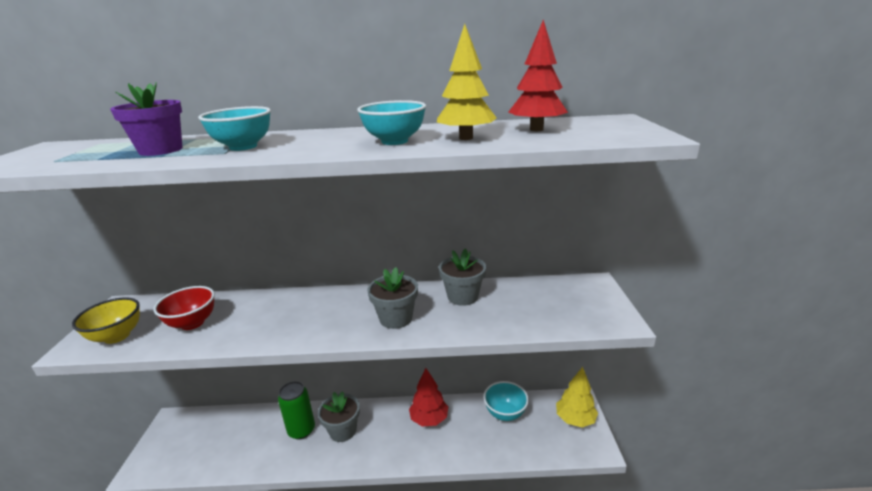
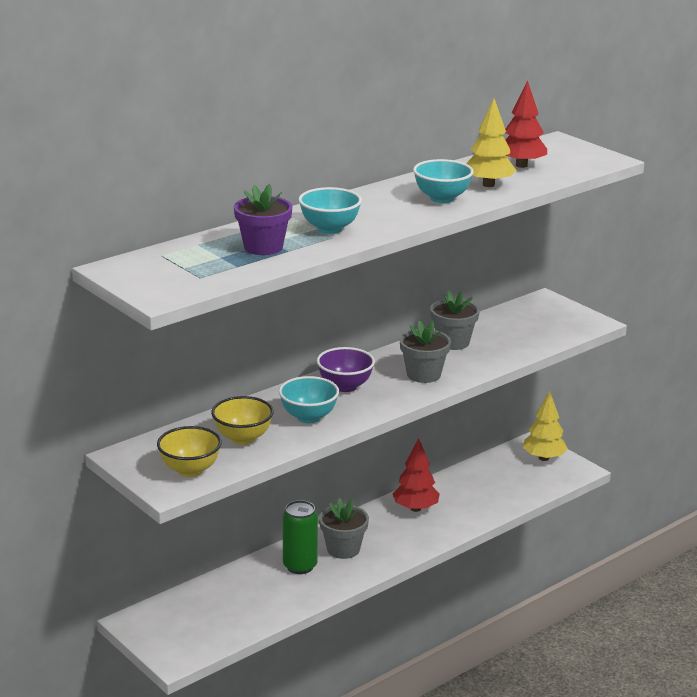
camera: 40 degrees left, 0 degrees up
red bowl [153,286,215,330] -> yellow bowl [211,396,274,445]
turquoise bowl [483,381,529,421] -> turquoise bowl moved to [279,376,339,423]
none -> purple bowl [317,347,375,392]

